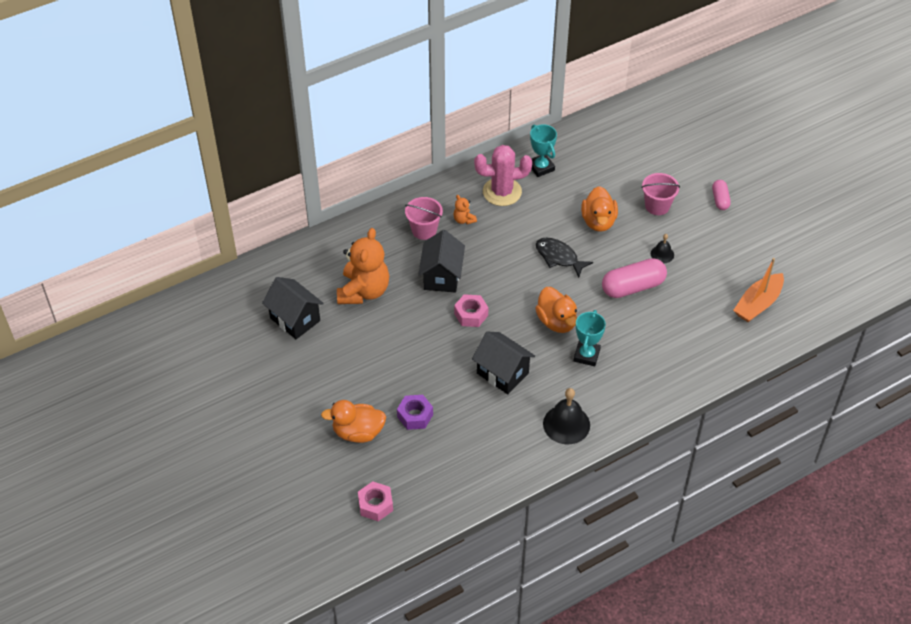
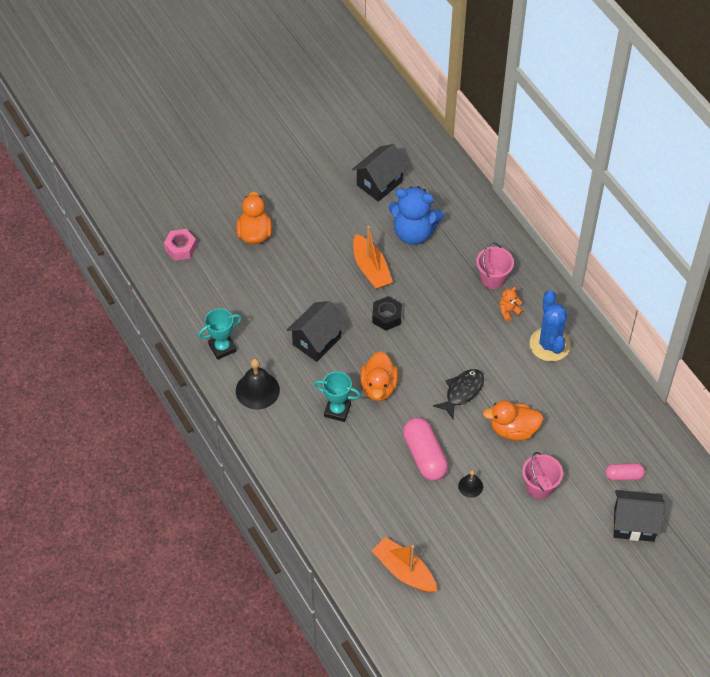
camera: 90 degrees right, 5 degrees up
orange teddy bear [337,228,389,304] -> blue teddy bear [388,186,444,245]
purple nut [397,395,433,430] -> none
black house [418,230,465,293] -> black house moved to [614,490,665,542]
pink nut [454,294,488,327] -> black nut [372,296,402,331]
pink cactus [474,145,532,206] -> blue cactus [530,290,571,362]
turquoise trophy [530,124,557,177] -> turquoise trophy moved to [198,308,242,360]
orange duck [535,287,577,333] -> orange duck turned 60 degrees counterclockwise [360,351,398,401]
pink capsule [712,180,731,210] -> pink capsule moved to [605,463,645,481]
none -> orange boat [353,226,393,289]

